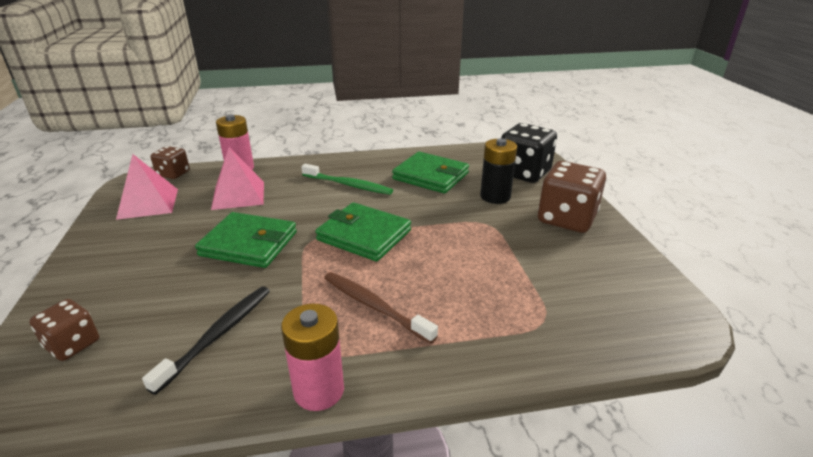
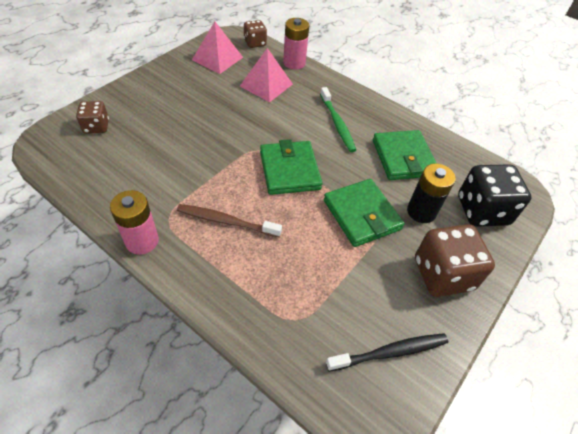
camera: 45 degrees right, 20 degrees up
black toothbrush [142,286,270,395] -> black toothbrush moved to [326,333,448,372]
green wallet [195,212,297,268] -> green wallet moved to [324,179,404,247]
brown toothbrush [324,272,438,344] -> brown toothbrush turned 75 degrees counterclockwise [177,204,282,237]

